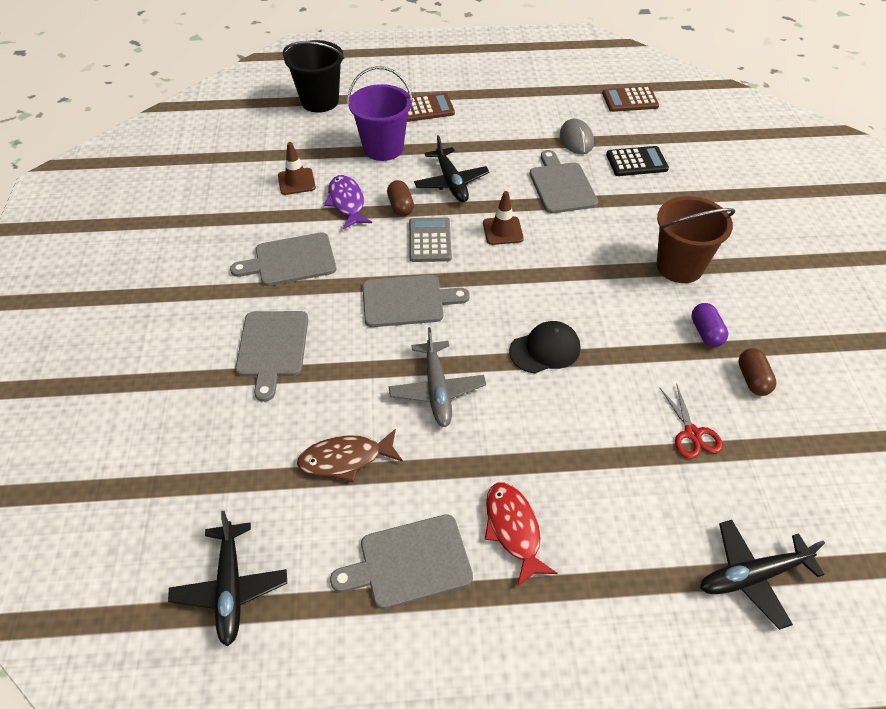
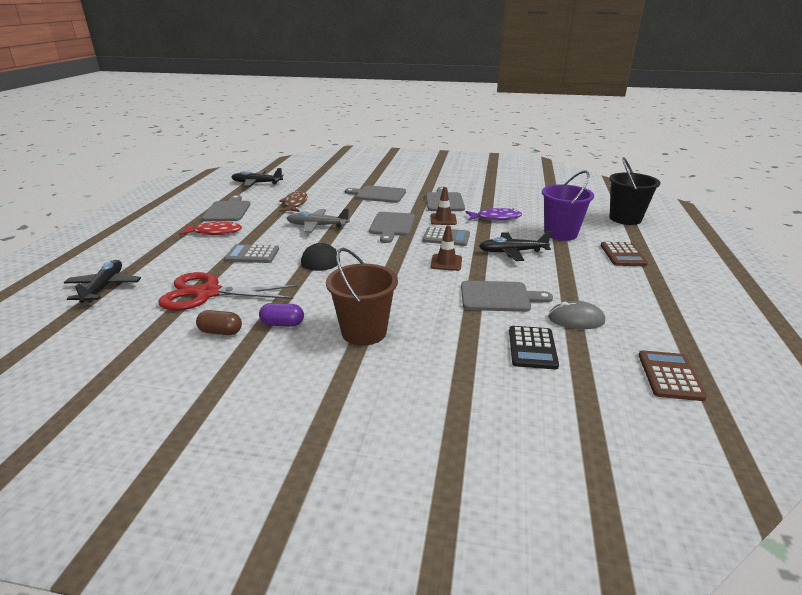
camera: 105 degrees right, 20 degrees down
brown traffic cone [278,142,316,195] -> brown traffic cone moved to [431,187,457,225]
brown capsule [387,180,414,216] -> none
red scissors [660,385,723,459] -> red scissors [158,272,299,310], size x2.01
none -> grey calculator [224,244,279,263]

